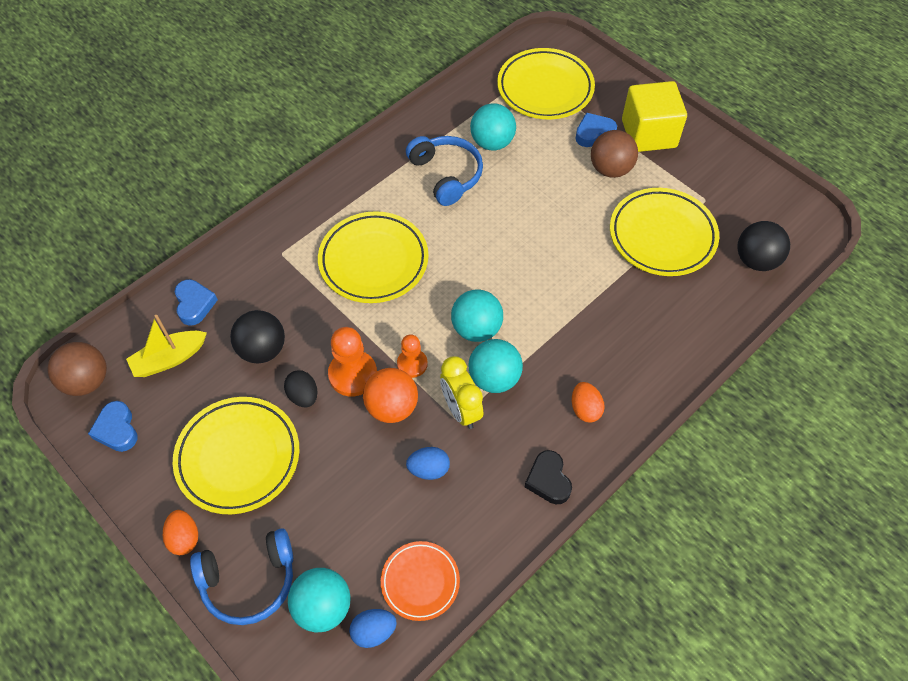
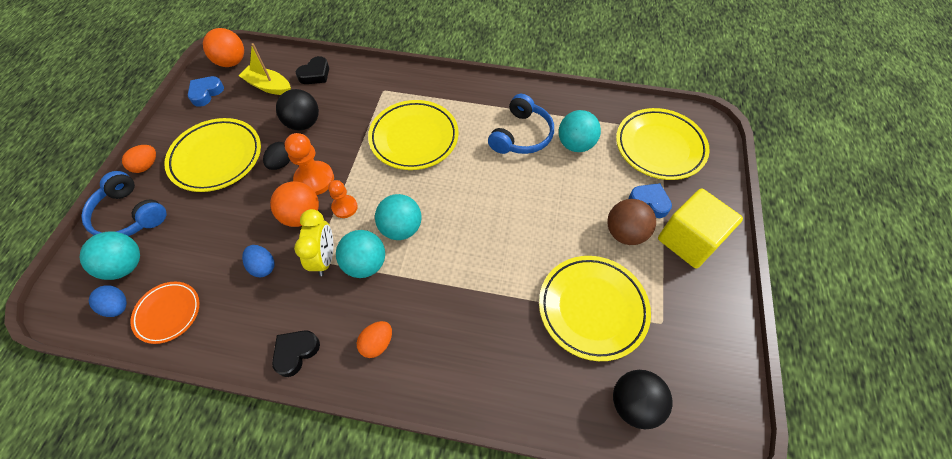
camera: 55 degrees right, 0 degrees up
brown ball [47,342,107,396] -> orange ball [203,28,244,67]
blue heart [175,279,218,326] -> black heart [296,56,329,84]
yellow clock [440,356,483,429] -> yellow clock turned 150 degrees clockwise [294,209,333,276]

